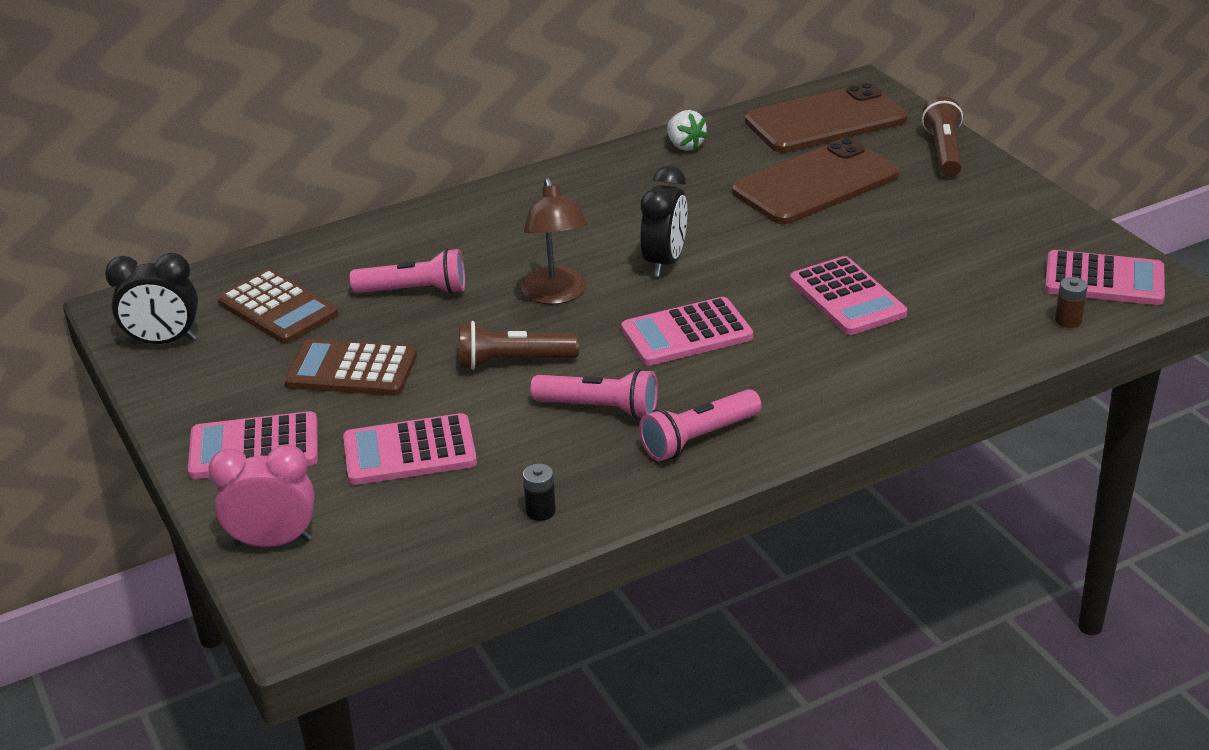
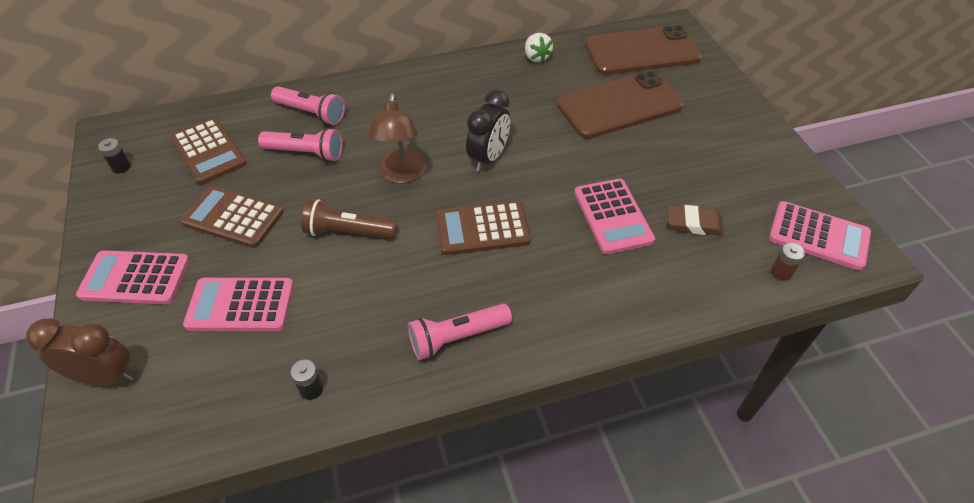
camera: 10 degrees right, 15 degrees up
black clock [105,253,198,345] -> black battery [98,138,131,174]
pink clock [208,444,314,547] -> brown clock [26,318,133,386]
pink flashlight [530,369,658,420] -> pink flashlight moved to [271,86,345,125]
pink calculator [621,297,753,366] -> brown calculator [436,201,531,255]
brown flashlight [922,96,963,177] -> none
none -> brown eraser [667,205,724,236]

